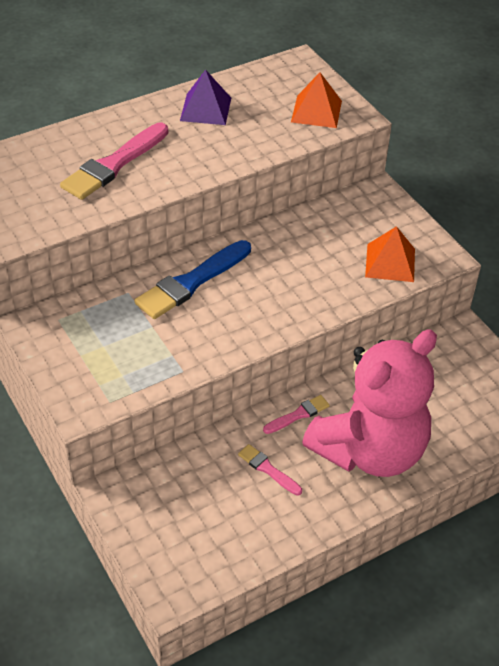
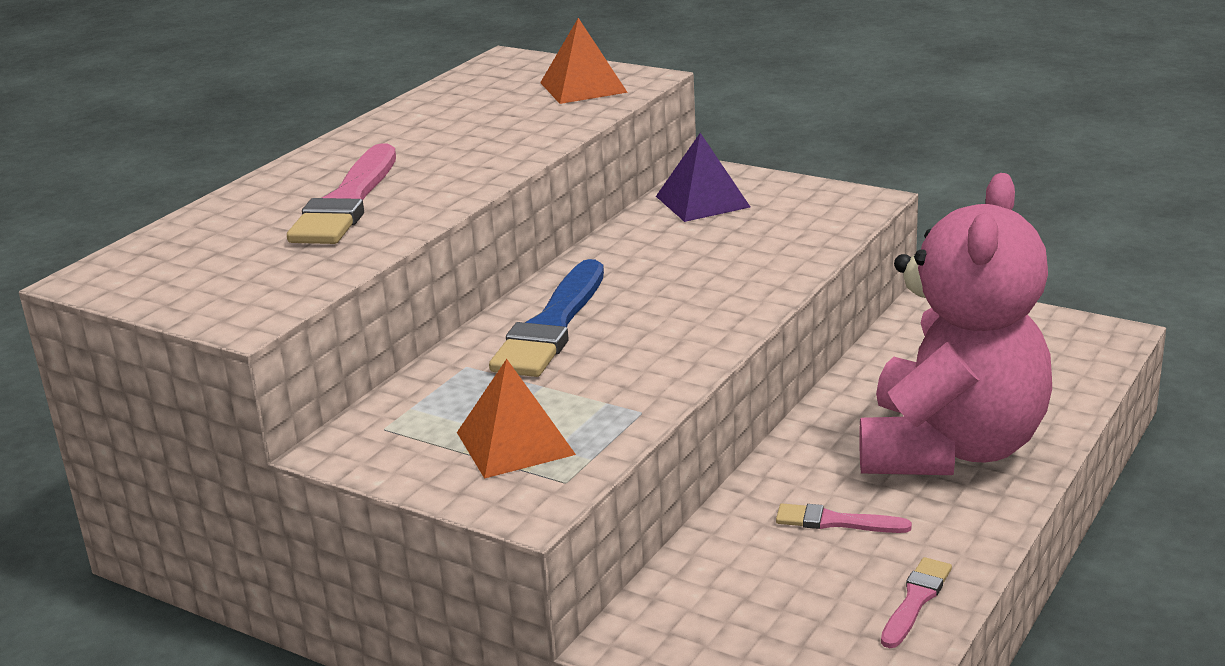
camera: 25 degrees left, 20 degrees down
purple pyramid [180,70,231,125] -> purple pyramid moved to [656,133,750,222]
pink brush [263,395,330,434] -> pink brush moved to [881,557,952,648]
orange pyramid [365,226,415,282] -> orange pyramid moved to [457,359,576,479]

